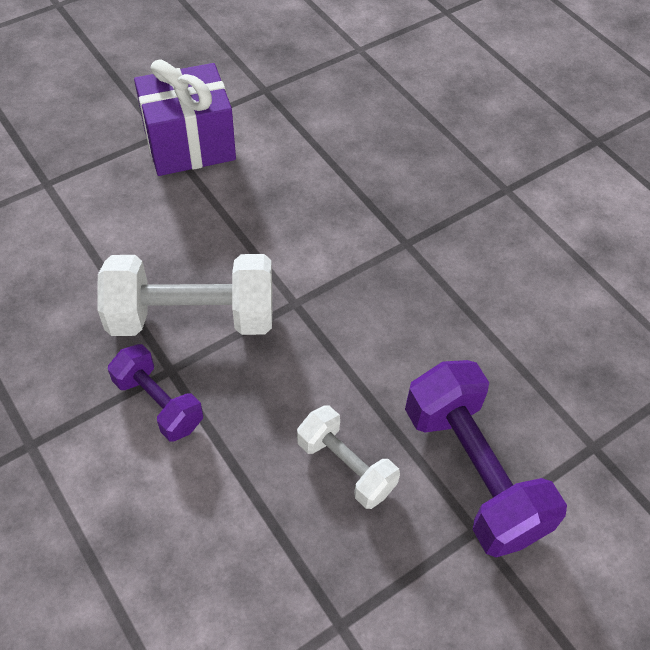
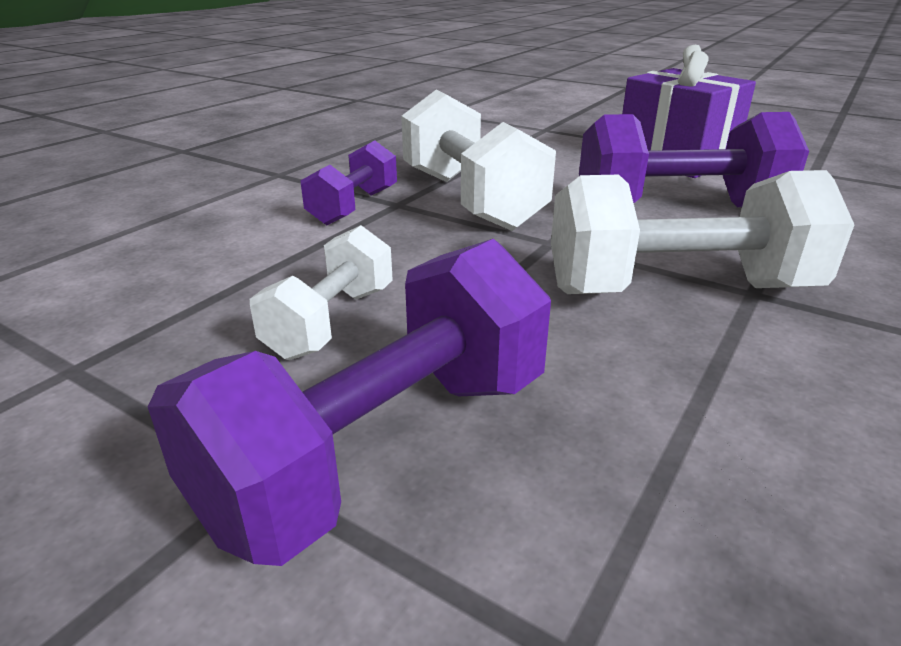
camera: 70 degrees right, 25 degrees down
none -> white dumbbell [551,170,854,294]
none -> purple dumbbell [579,112,809,207]

